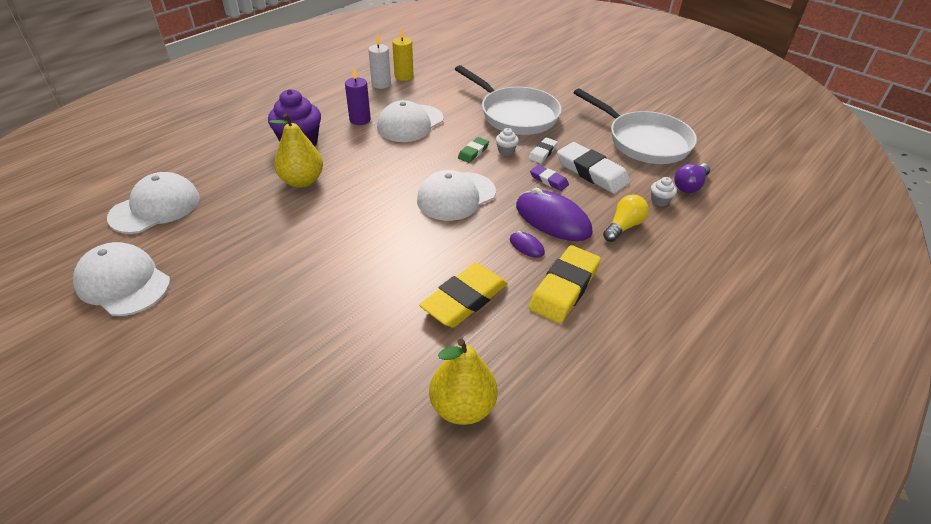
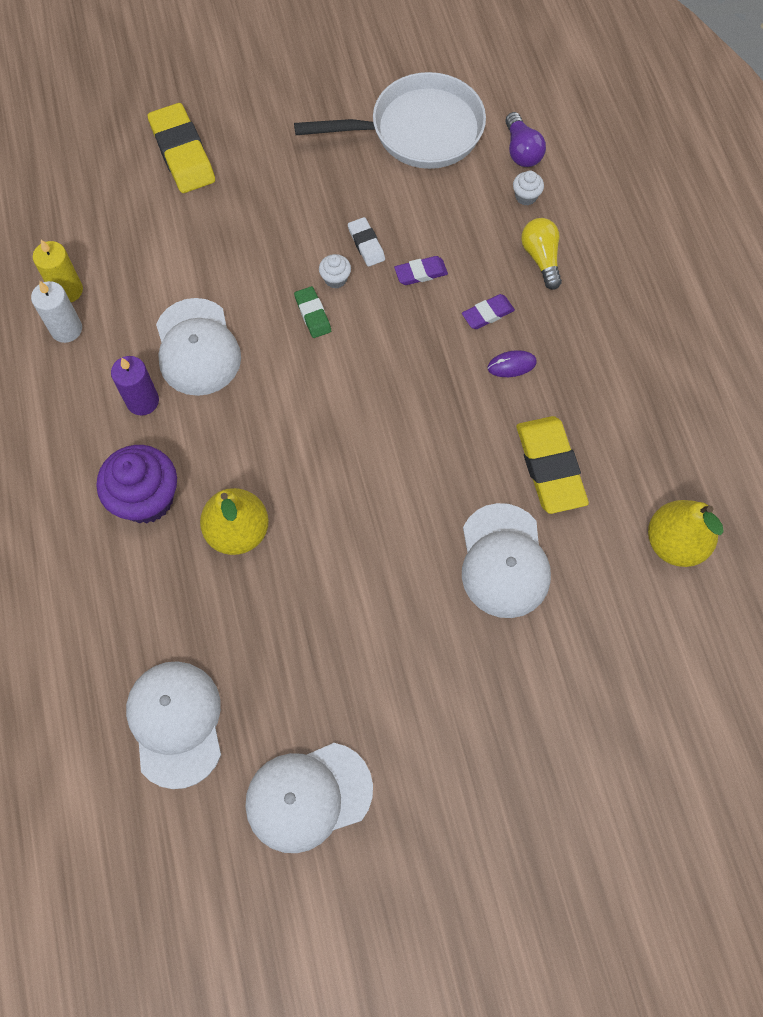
camera: 55 degrees left, 25 degrees up
white cap [417,170,496,221] -> white cap moved to [462,503,551,618]
white pan [455,65,562,135] -> none
purple mouse [516,188,593,241] -> purple eraser [462,294,515,329]
yellow eraser [529,245,601,323] -> yellow eraser moved to [148,103,215,193]
white eraser [557,142,630,194] -> none

